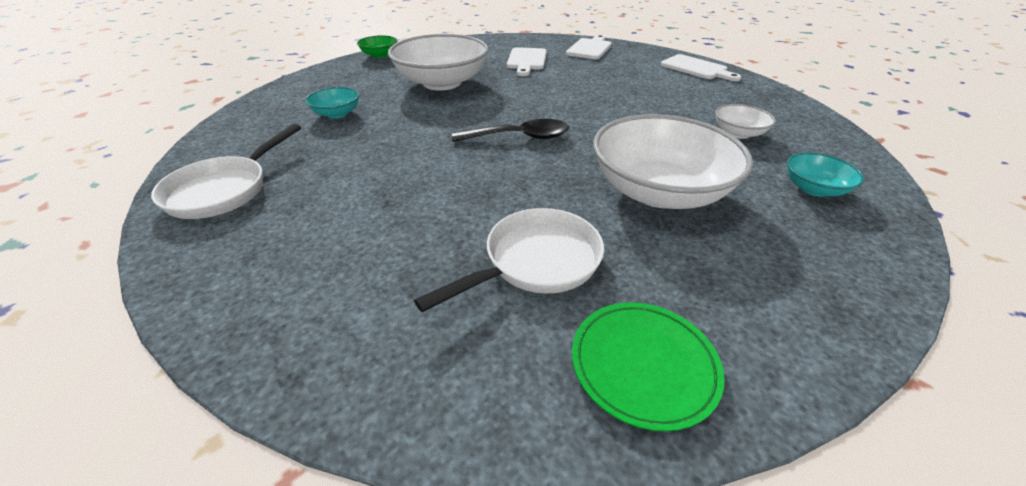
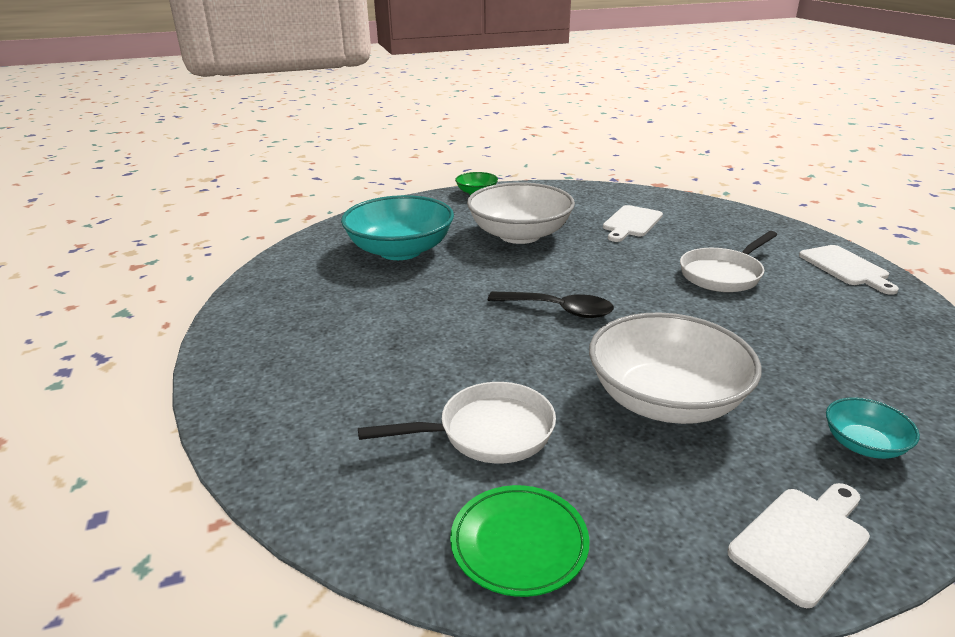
camera: 25 degrees right, 10 degrees down
white pan [151,124,301,219] -> white pan moved to [680,231,777,292]
turquoise bowl [305,87,360,118] -> turquoise bowl [341,195,454,260], size x2.14
white cutting board [566,35,612,59] -> white cutting board moved to [728,483,870,608]
white bowl [715,104,776,139] -> none

